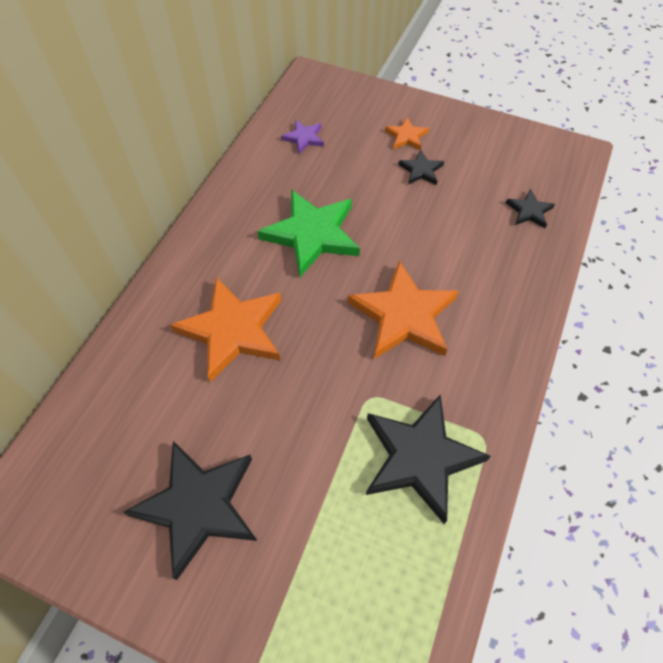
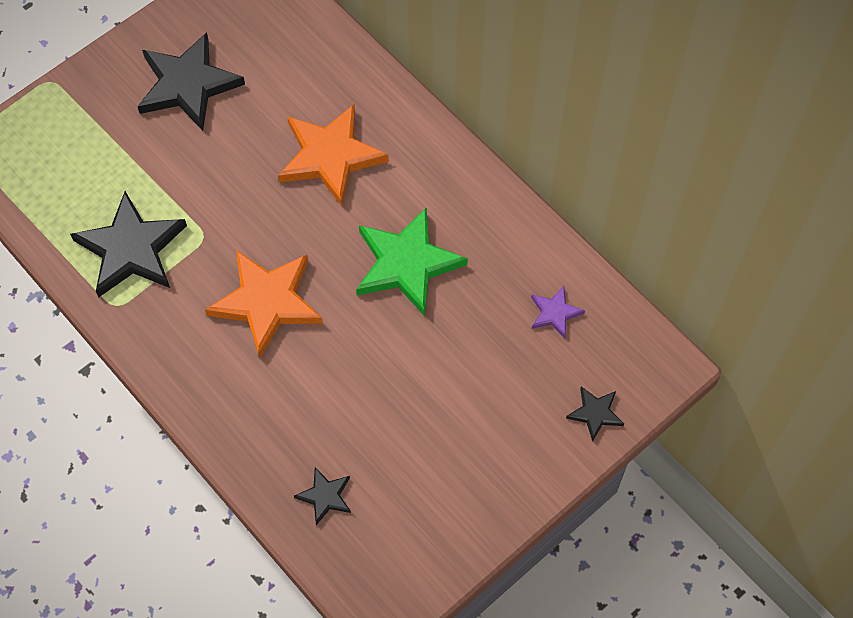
camera: 115 degrees right, 5 degrees up
orange star [385,118,429,150] -> none
black star [398,150,444,185] -> black star moved to [566,386,624,442]

